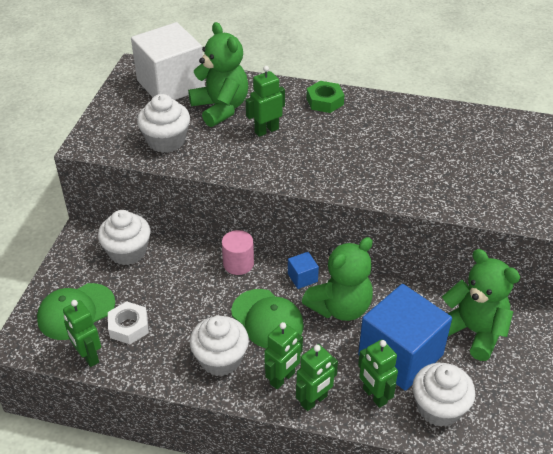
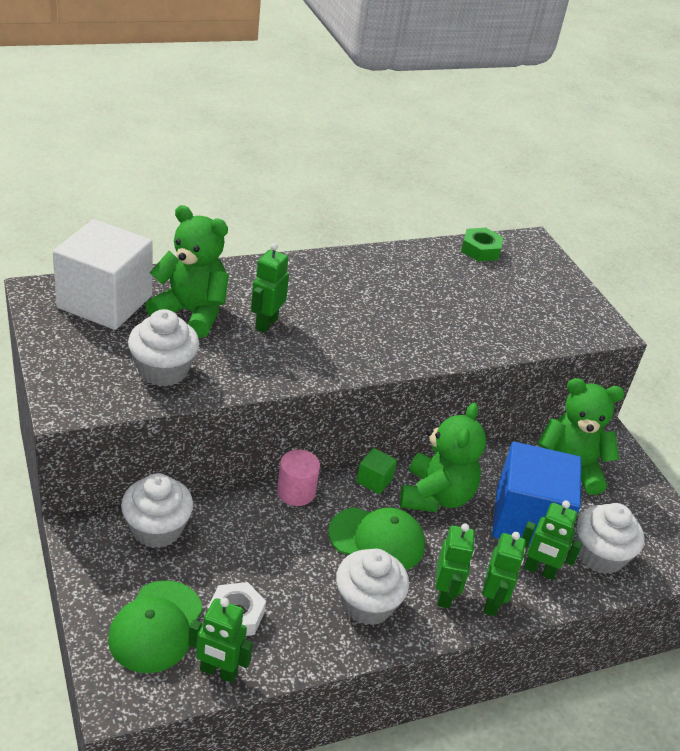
camera: 40 degrees left, 5 degrees down
blue cube [288,252,319,289] -> green cube [356,448,397,494]
green nut [306,81,344,113] -> green nut moved to [461,228,503,262]

